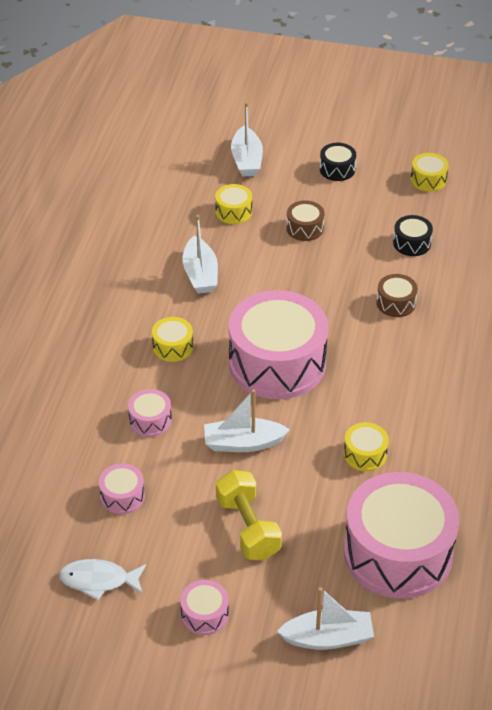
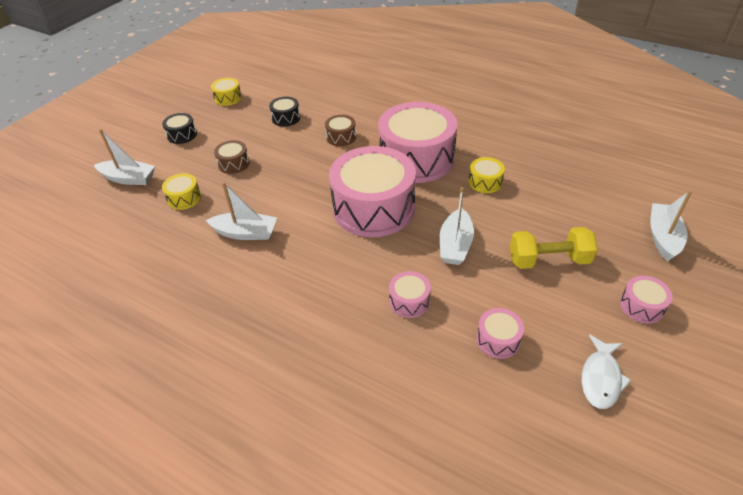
camera: 70 degrees left, 0 degrees up
yellow drum [152,317,193,362] -> none
pink drum [344,472,459,599] -> pink drum moved to [378,102,457,183]

